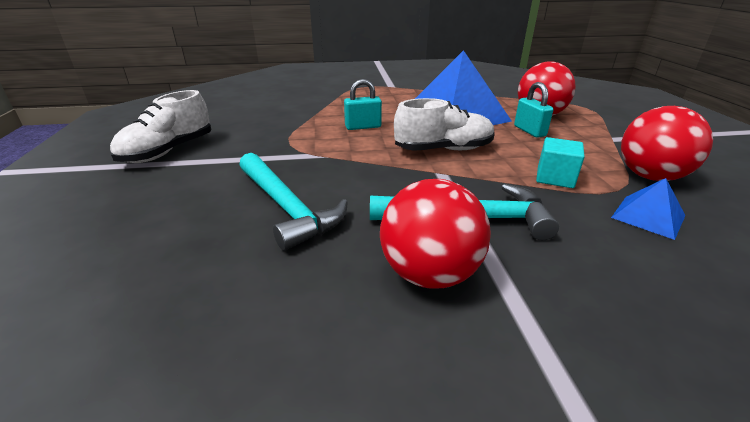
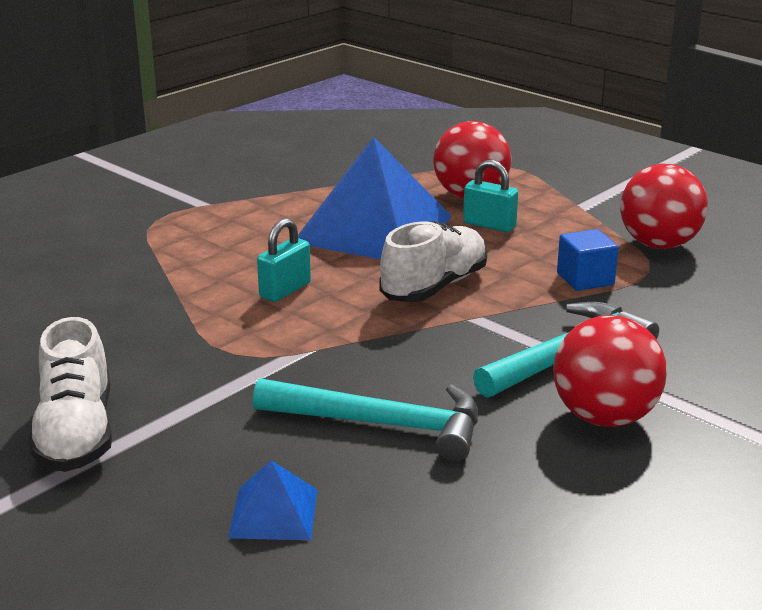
camera: 40 degrees left, 5 degrees down
turquoise cube [536,137,585,188] -> blue cube [557,229,619,291]
blue pyramid [611,178,686,240] -> blue pyramid moved to [228,460,317,540]

